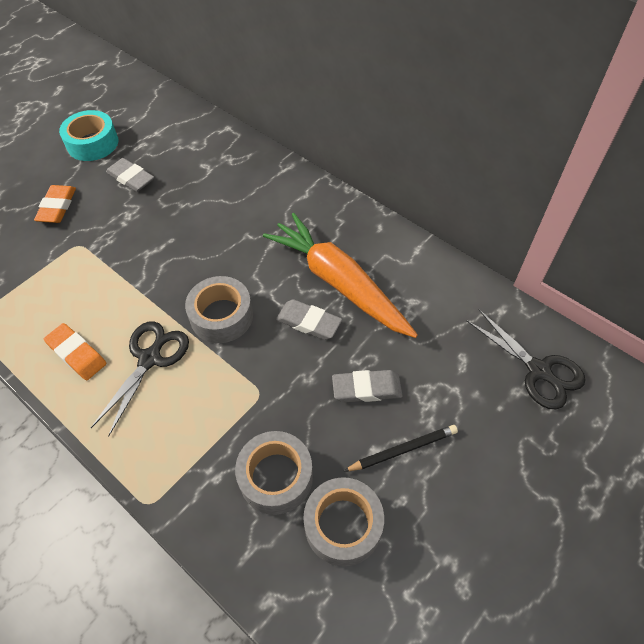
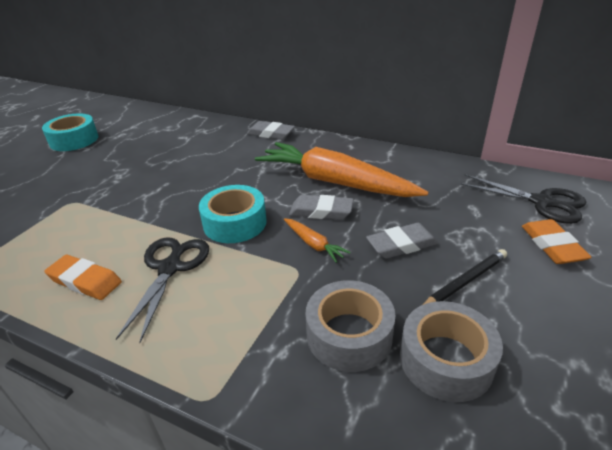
camera: 15 degrees left, 20 degrees down
orange eraser [34,185,76,223] -> orange eraser moved to [522,219,592,264]
grey eraser [106,158,154,192] -> grey eraser moved to [247,121,295,140]
grey tape [185,276,253,343] -> turquoise tape [199,185,267,243]
none -> orange carrot [284,218,351,263]

